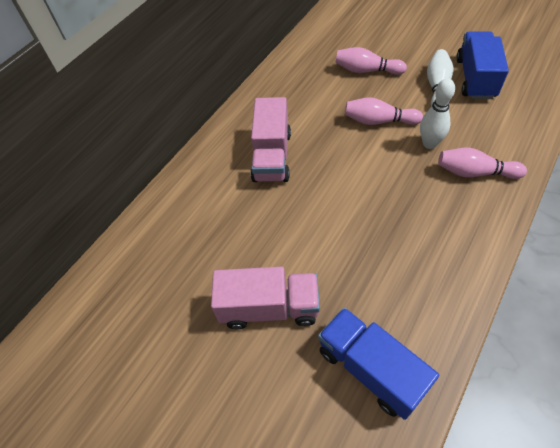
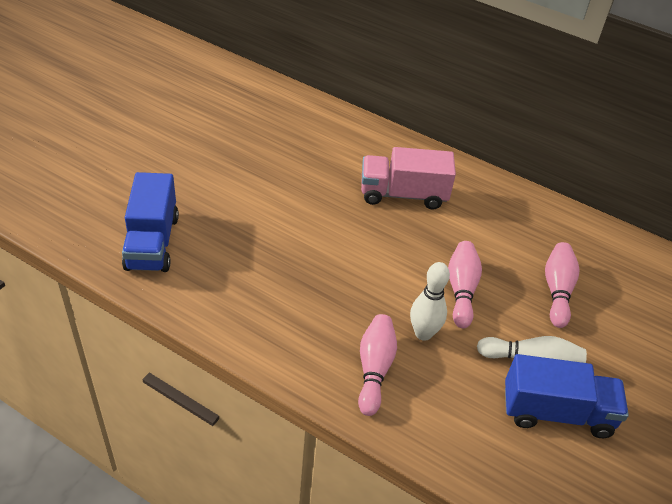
camera: 80 degrees right, 10 degrees down
pink truck [211,266,320,329] -> none
blue truck [318,307,439,420] -> blue truck turned 135 degrees clockwise [122,172,179,272]

